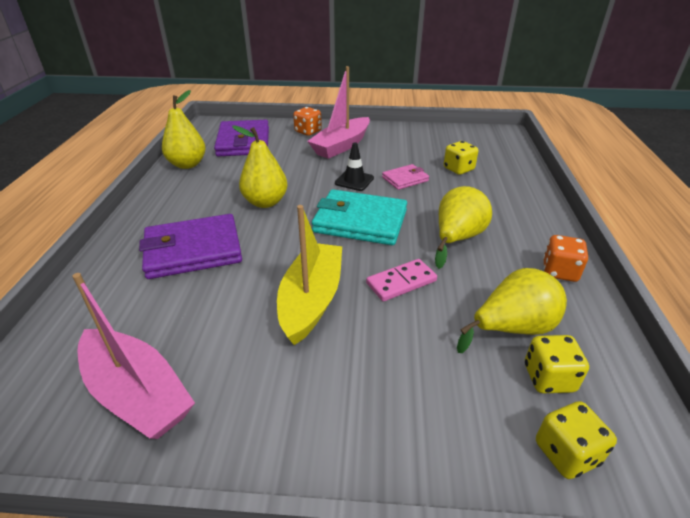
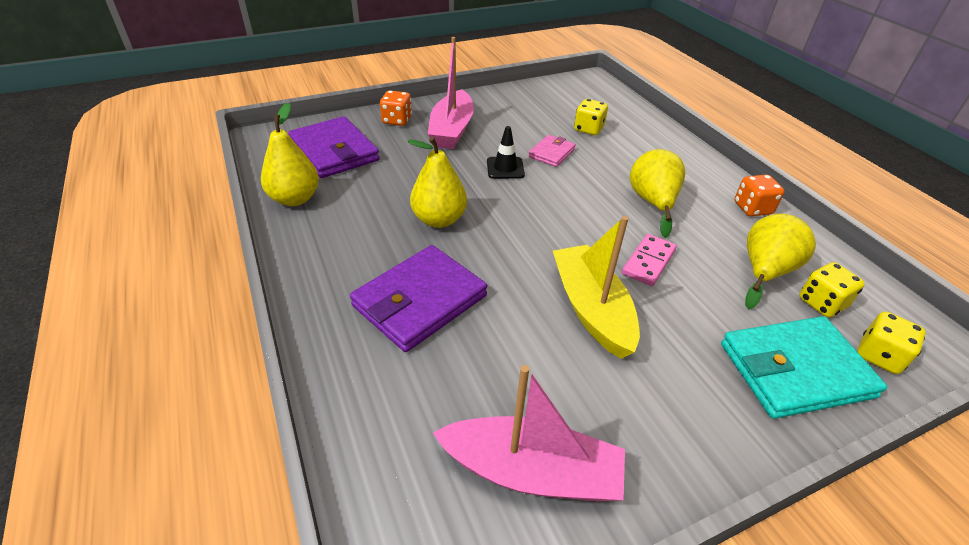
camera: 30 degrees left, 5 degrees up
turquoise wallet [312,189,407,245] -> turquoise wallet moved to [721,316,887,419]

